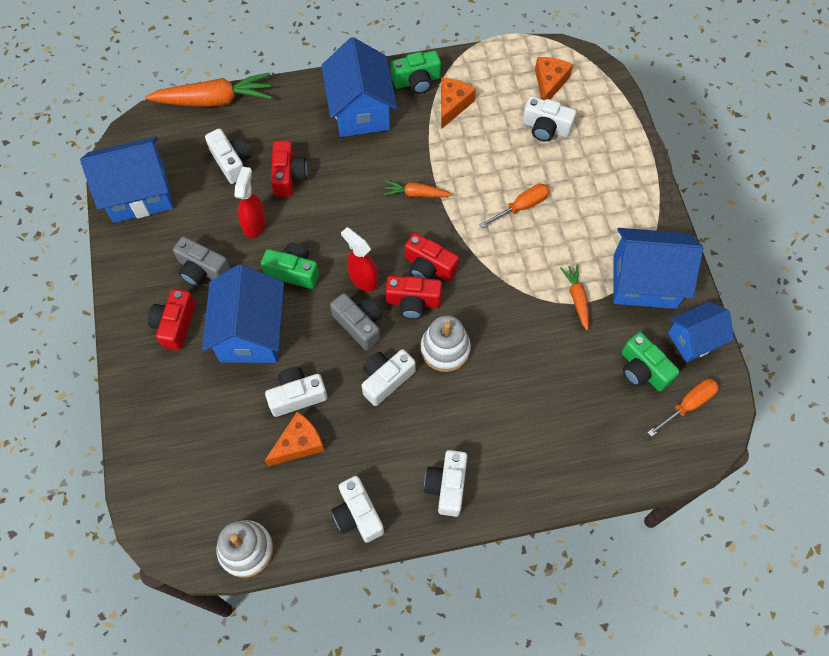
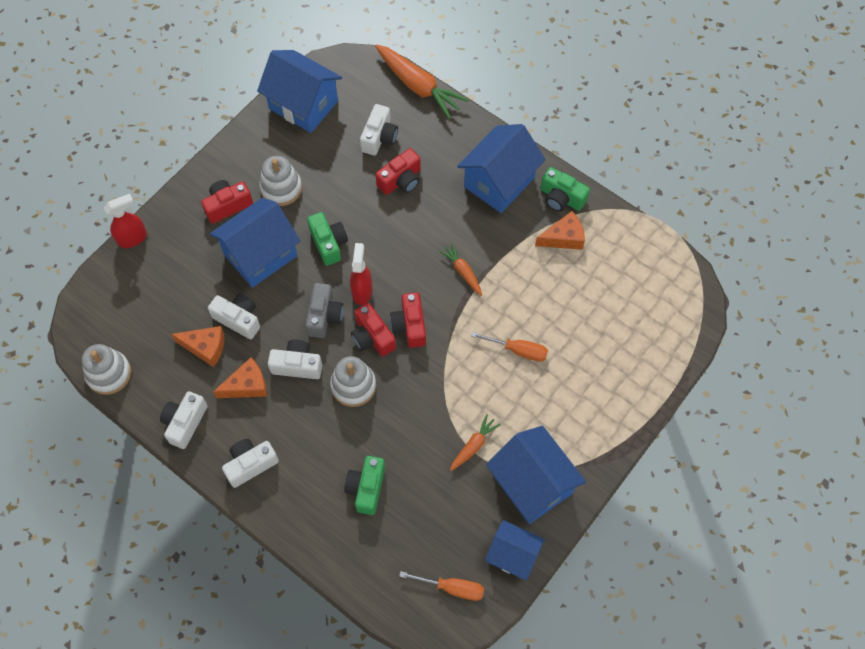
camera: 50 degrees right, 0 degrees up
grey camera [173,236,231,286] -> white stacking toy [259,156,302,206]
red spray bottle [234,167,266,238] -> red spray bottle moved to [104,194,147,248]
white camera [522,96,576,141] -> none
orange cheese [535,57,573,100] -> orange cheese moved to [213,357,267,398]
green camera [621,332,680,391] -> green camera moved to [344,456,385,515]

